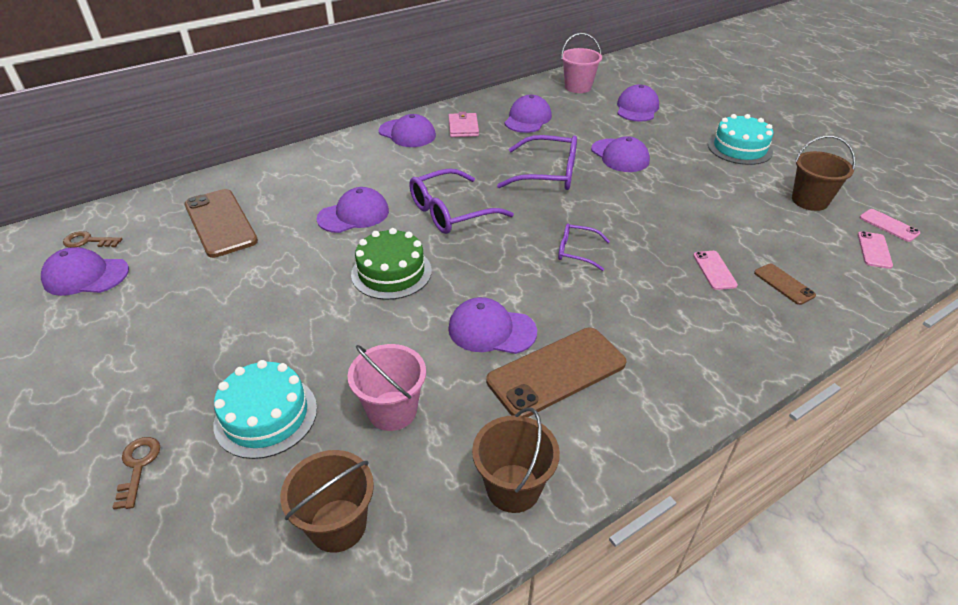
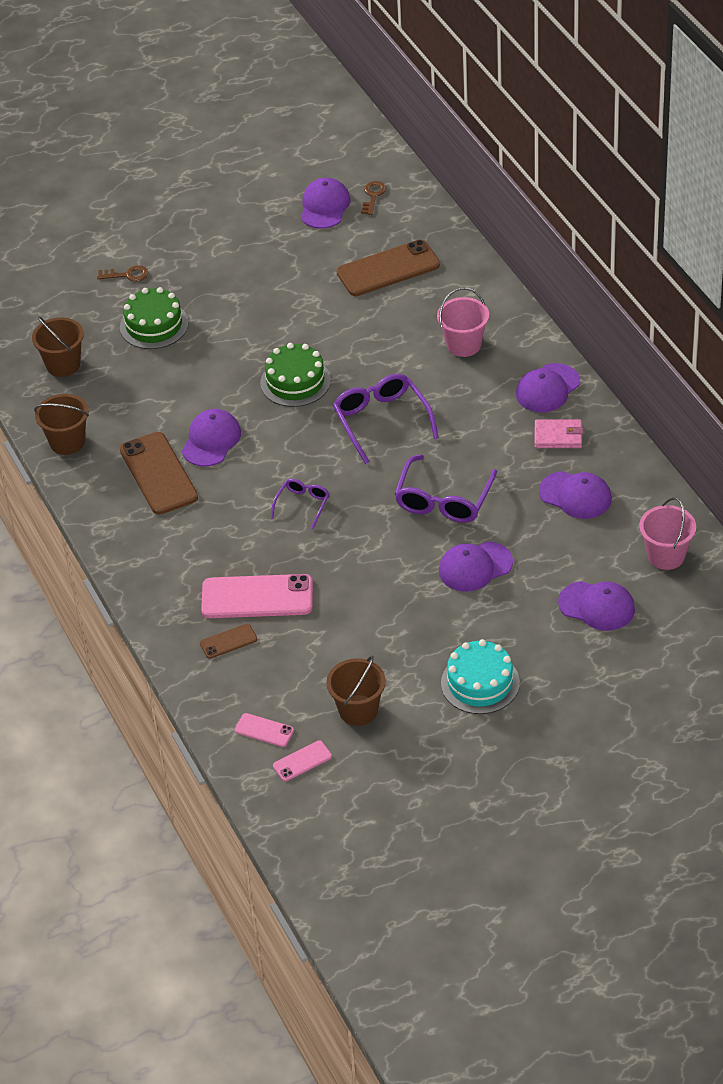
camera: 100 degrees right, 5 degrees up
turquoise cake [214,360,317,459] -> green cake [120,287,189,349]
purple cap [317,187,389,233] -> none
pink bucket [348,344,426,431] -> pink bucket moved to [437,288,489,357]
pink phone [693,251,738,290] -> pink phone [201,574,313,618], size x2.05

